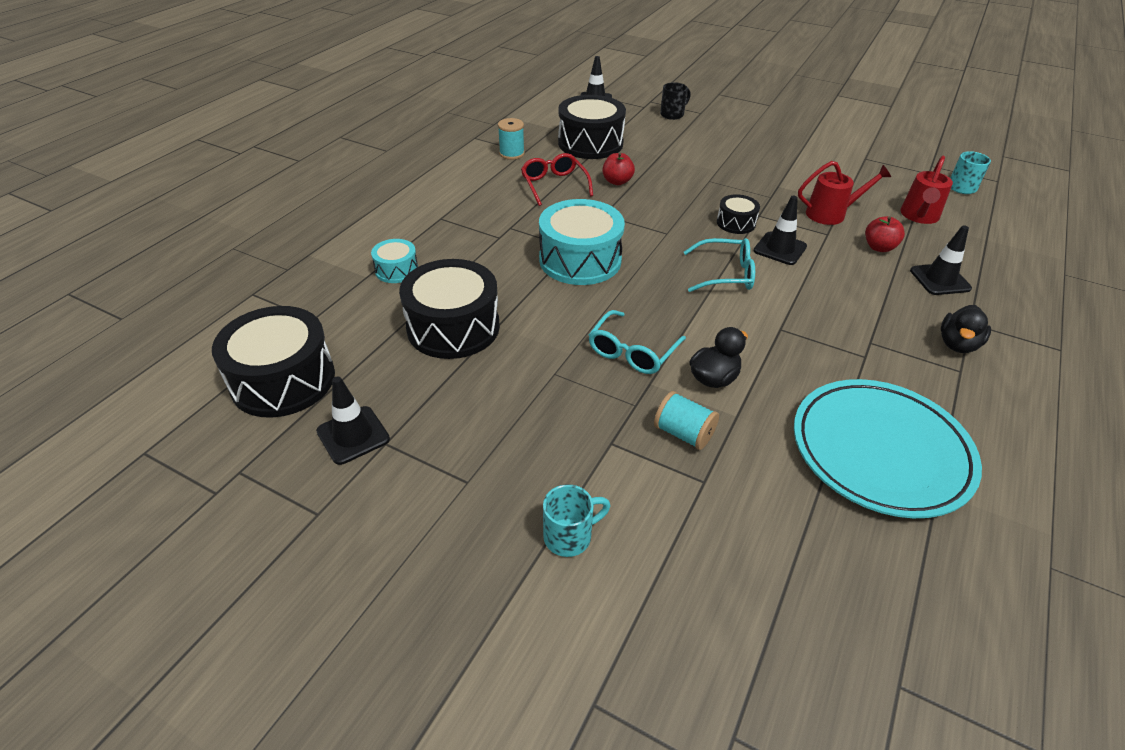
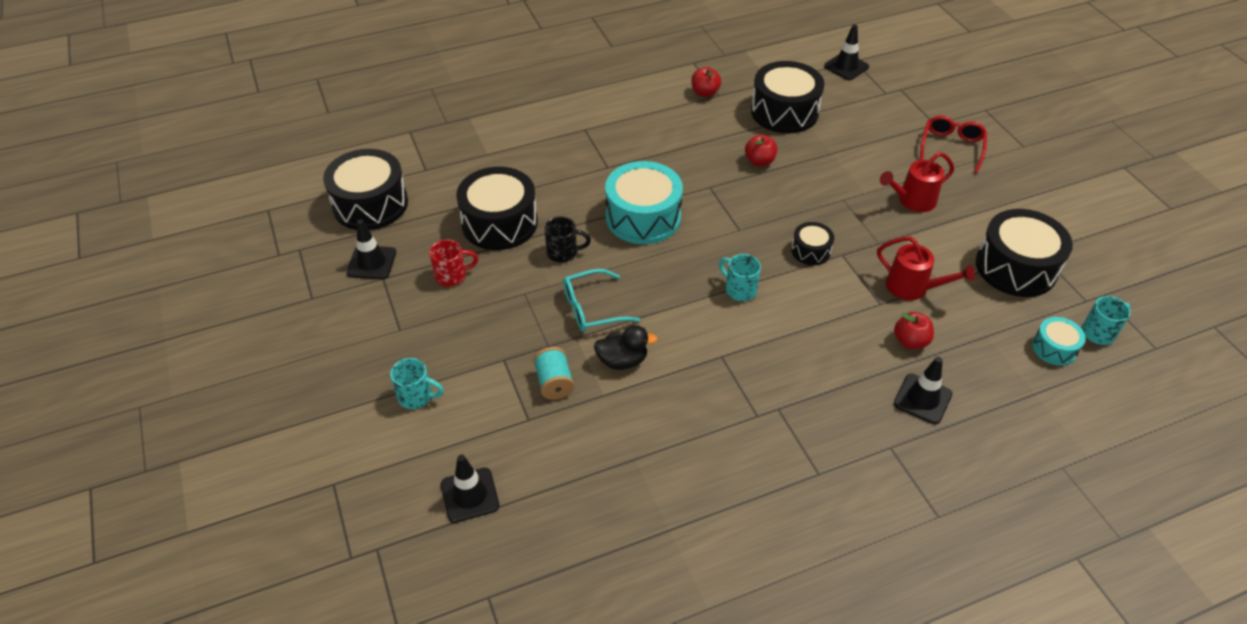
camera: 40 degrees right, 5 degrees up
turquoise drum [371,239,418,283] -> turquoise drum moved to [1032,317,1086,365]
turquoise spool [498,118,525,160] -> red apple [691,67,721,97]
red glasses [521,153,593,206] -> red glasses moved to [920,115,987,173]
black mug [660,82,691,120] -> black mug moved to [544,217,591,262]
turquoise glasses [684,238,755,292] -> turquoise mug [719,254,761,301]
black traffic cone [754,196,807,265] -> black traffic cone moved to [441,455,499,523]
turquoise plate [794,379,982,518] -> none
red watering can [900,156,953,224] -> red watering can moved to [880,152,954,212]
black duck [941,305,991,353] -> none
none -> red mug [429,240,478,286]
none -> black drum [976,209,1073,297]

